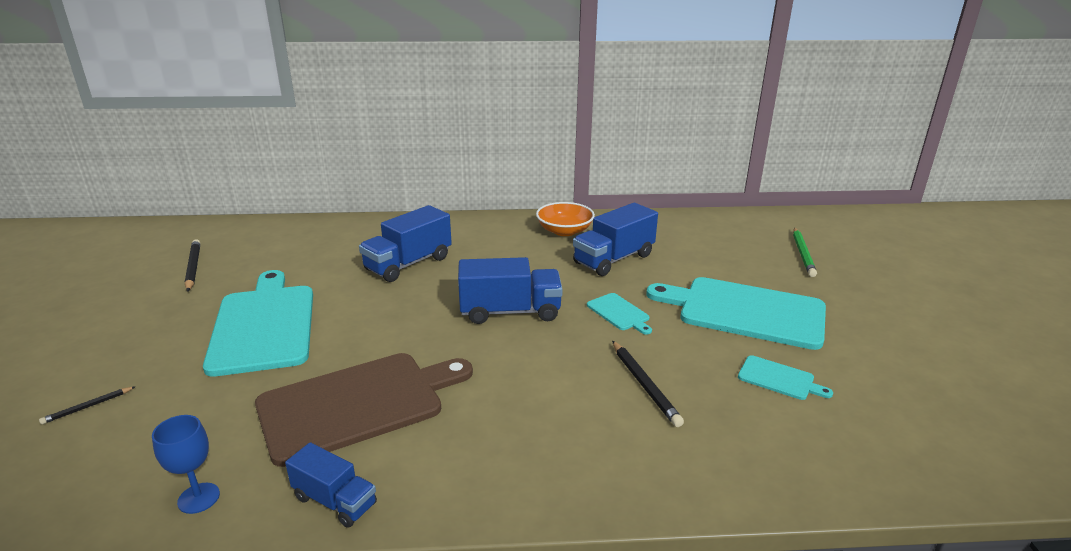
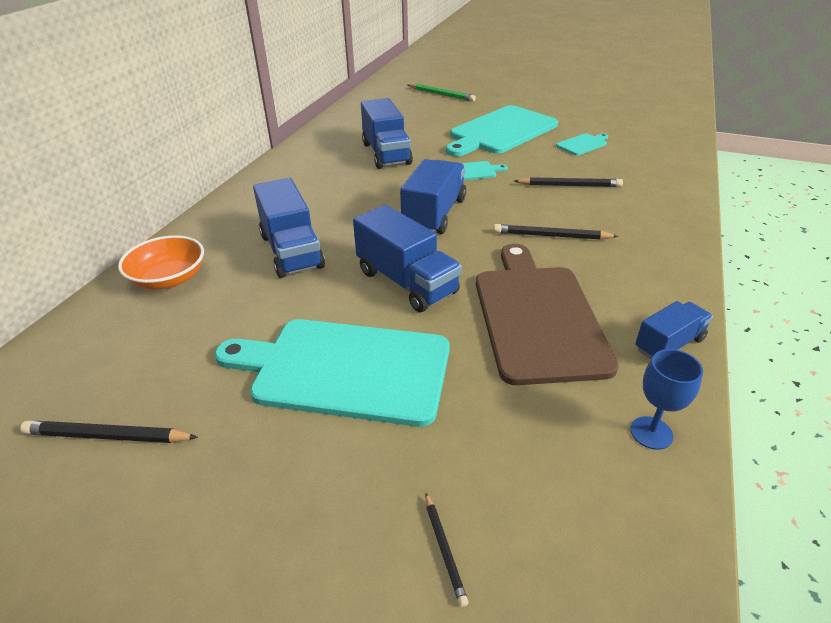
camera: 65 degrees left, 10 degrees up
orange bowl [536,202,595,236] -> orange bowl moved to [118,235,204,290]
none -> blue truck [353,205,462,312]
none -> black pencil [494,224,619,240]

